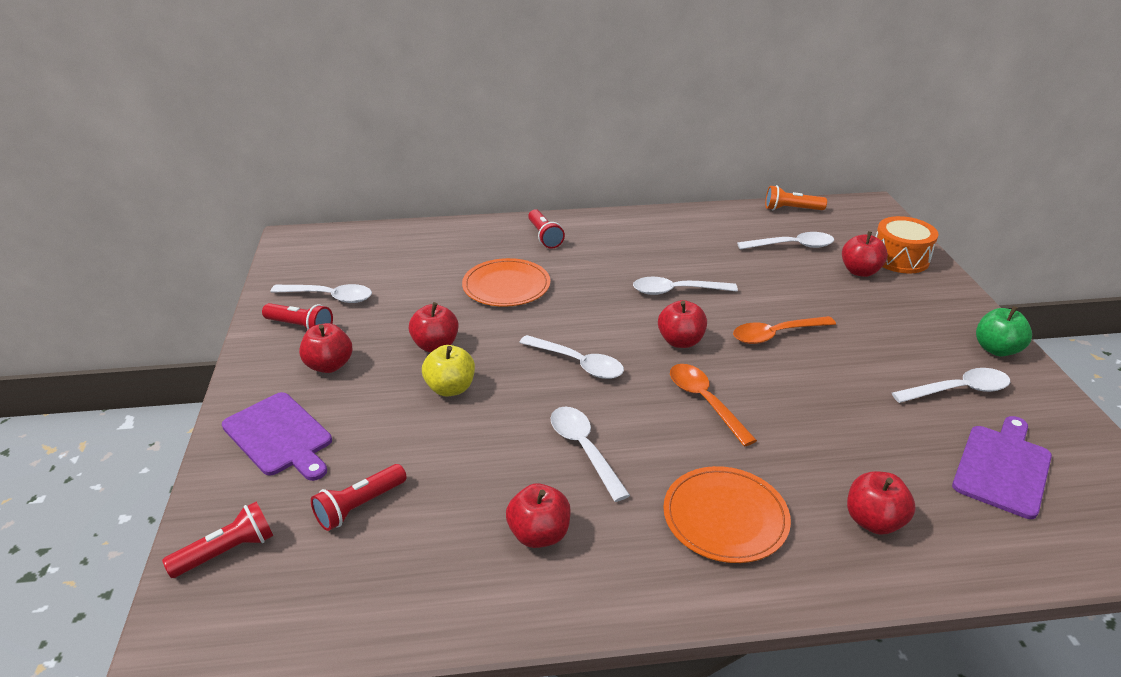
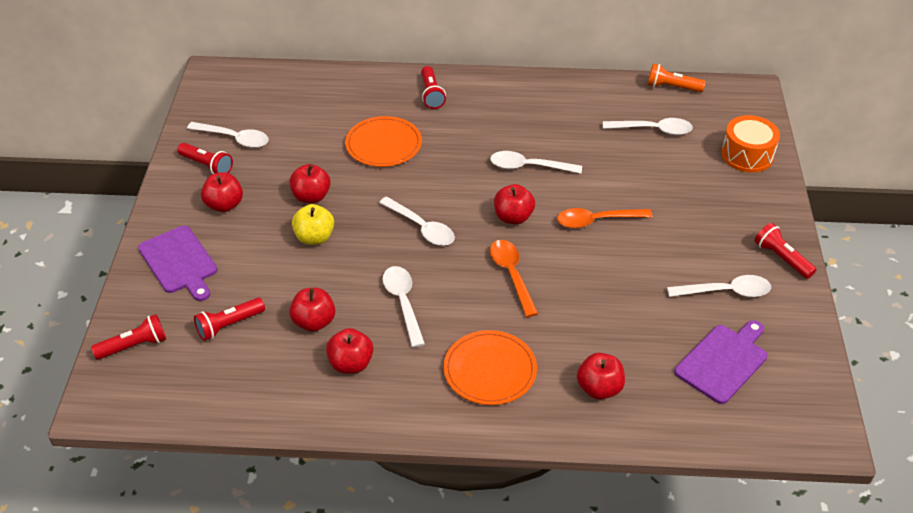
camera: 10 degrees right, 10 degrees up
red apple [842,231,888,277] -> red apple moved to [289,288,335,332]
green apple [976,306,1032,357] -> red flashlight [755,223,816,279]

